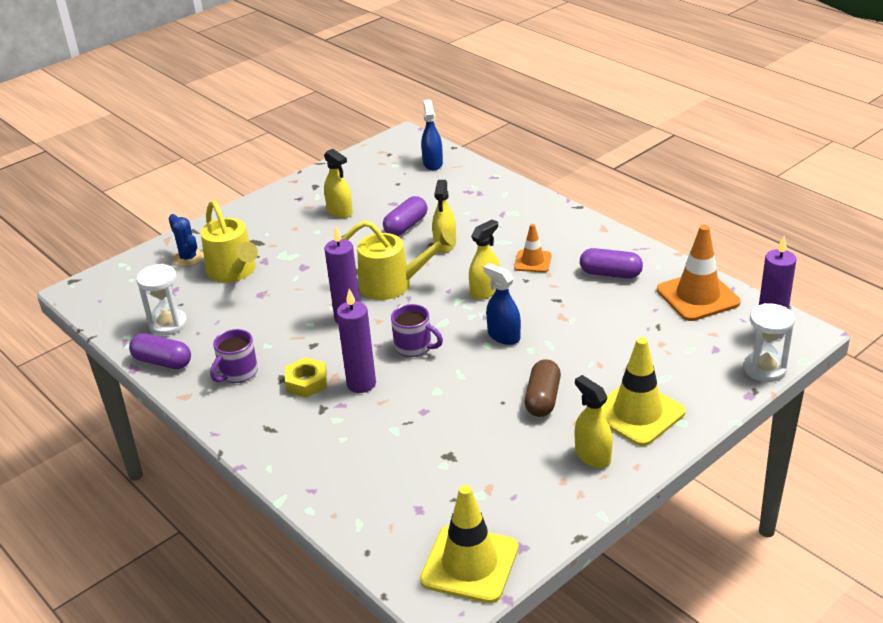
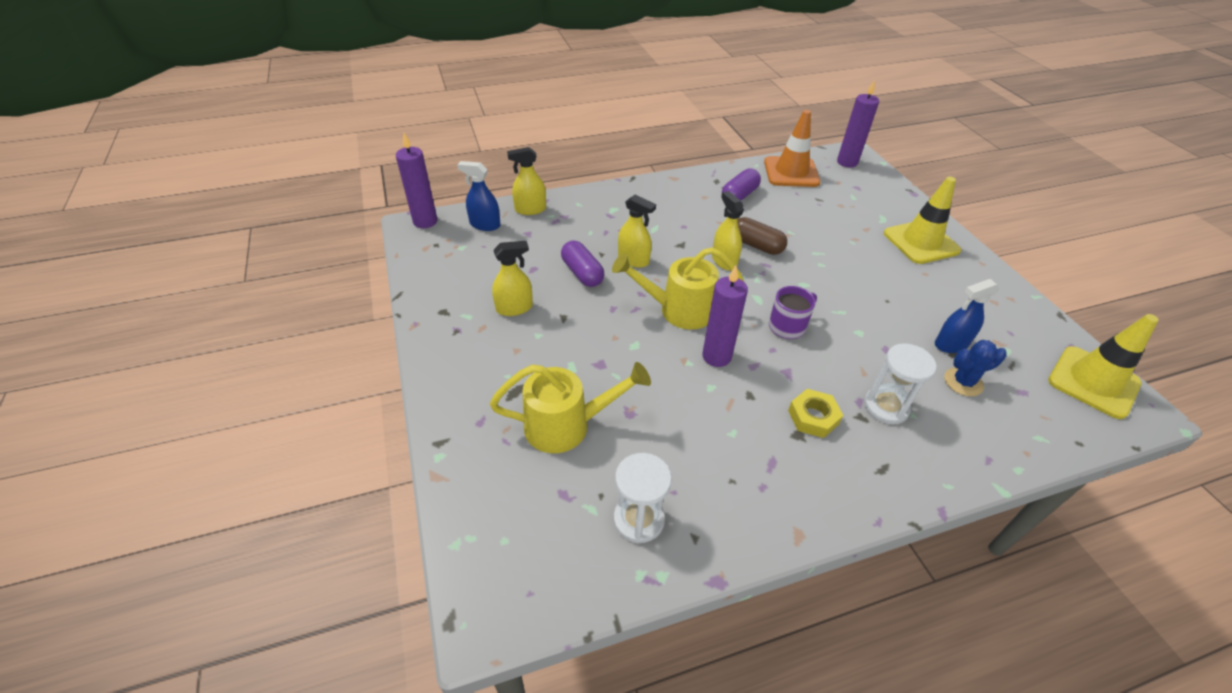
camera: 70 degrees left, 10 degrees up
purple capsule [129,333,191,369] -> none
blue cactus [169,214,204,267] -> blue cactus moved to [944,340,1007,397]
purple mug [210,329,258,383] -> none
purple candle [337,289,376,393] -> purple candle moved to [396,133,437,228]
yellow watering can [342,221,456,300] -> yellow watering can turned 120 degrees counterclockwise [612,247,744,330]
blue spray bottle [484,263,521,345] -> blue spray bottle moved to [935,279,999,353]
orange traffic cone [514,224,551,272] -> none
brown capsule [525,359,561,417] -> brown capsule moved to [738,217,787,255]
yellow spray bottle [575,375,613,468] -> yellow spray bottle moved to [507,147,546,215]
white hourglass [744,303,795,382] -> white hourglass moved to [864,343,937,424]

